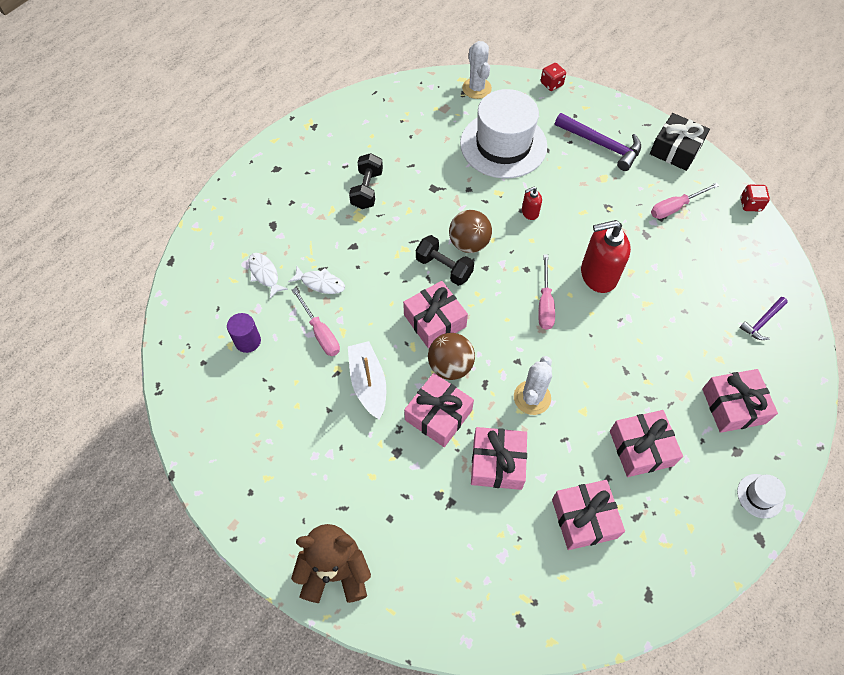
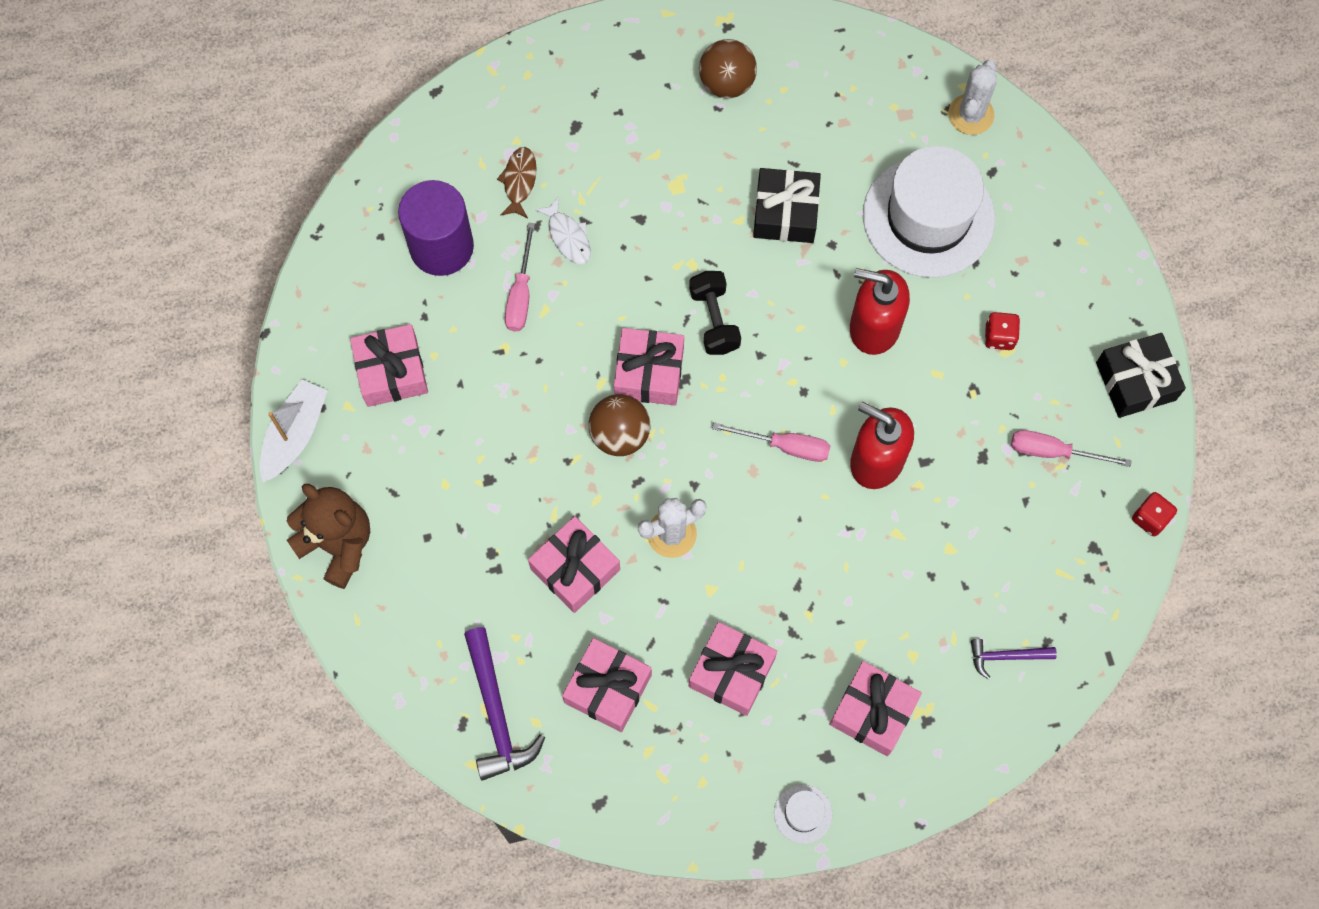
camera: 40 degrees right, 10 degrees up
purple cylinder [227,313,261,353] -> purple cylinder [398,180,474,276], size x1.88
white fish [248,253,288,299] -> brown fish [497,147,537,218]
white boat [348,341,386,420] -> white boat moved to [260,380,328,483]
black dumbbell [349,153,383,209] -> none
pink gift [404,373,474,447] -> pink gift moved to [350,324,428,407]
brown ball [449,210,492,253] -> brown ball moved to [699,39,757,98]
red soap dispenser [522,187,542,220] -> red soap dispenser [850,268,910,355], size x2.10
pink screwdriver [538,254,555,330] -> pink screwdriver turned 120 degrees counterclockwise [712,422,830,462]
red dice [541,63,566,91] -> red dice moved to [985,312,1020,350]
purple hammer [555,113,641,171] -> purple hammer moved to [464,627,545,781]
none -> black gift [753,168,821,243]

